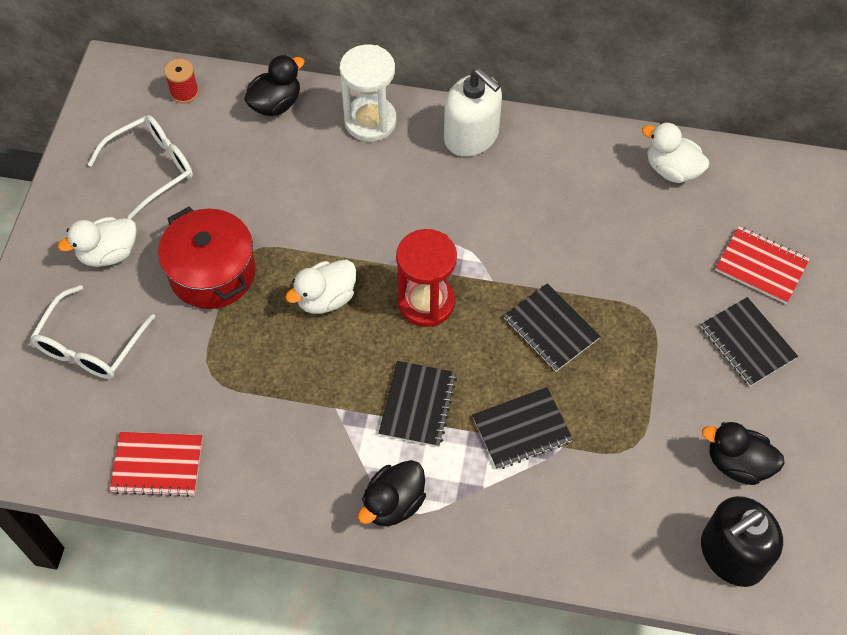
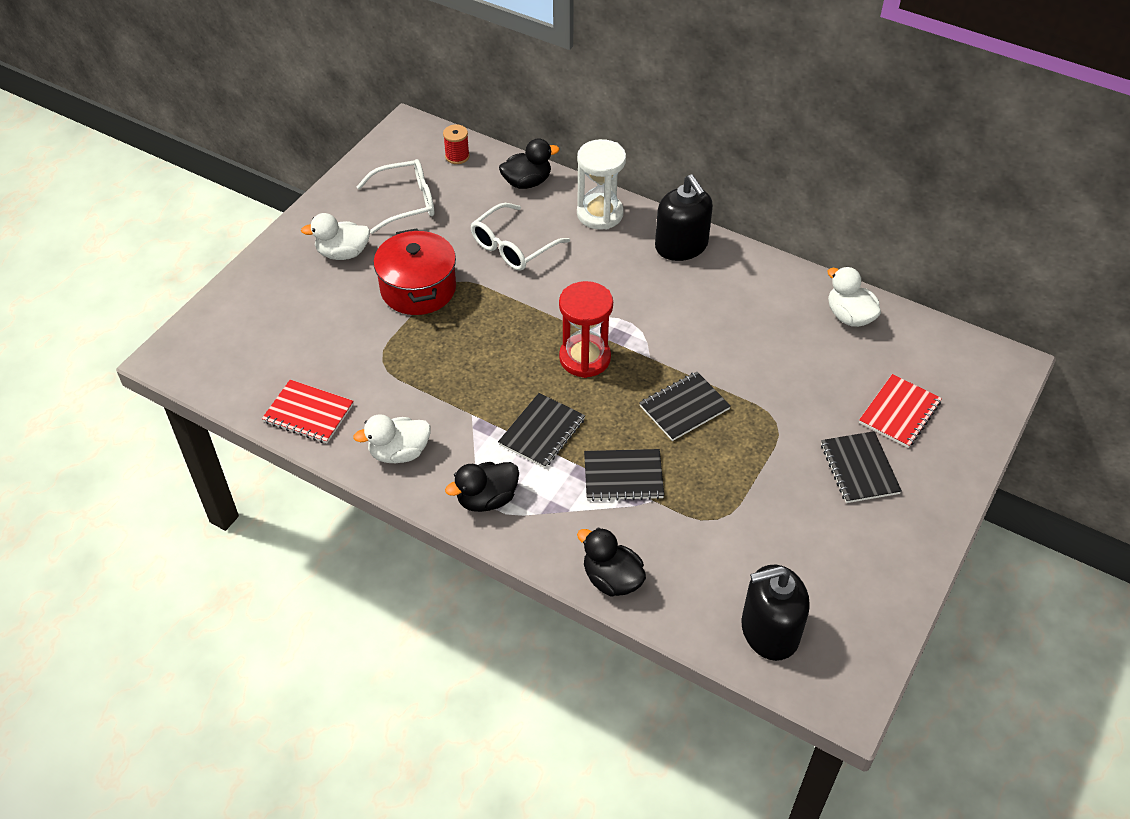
camera: 20 degrees right, 10 degrees down
white glasses [30,285,155,379] -> white glasses moved to [470,203,570,271]
white duck [285,260,356,314] -> white duck moved to [353,414,431,463]
white soap dispenser [444,68,502,157] -> black soap dispenser [655,174,713,261]
black notebook [503,283,601,372] -> black notebook turned 75 degrees clockwise [639,372,731,441]
black duck [702,422,785,485] -> black duck moved to [577,528,646,597]
red notebook [715,226,810,304] -> red notebook turned 75 degrees clockwise [859,374,942,448]

